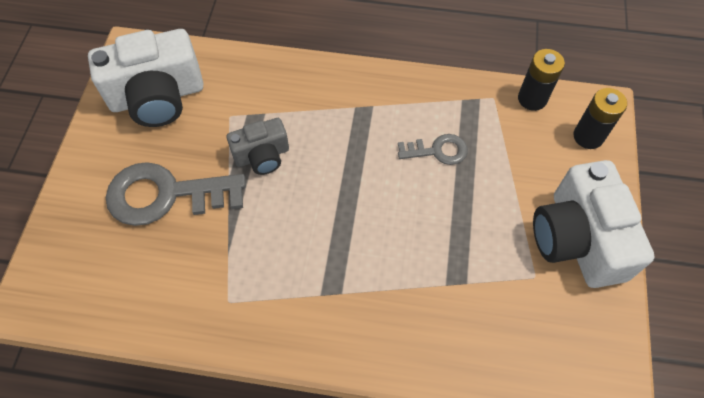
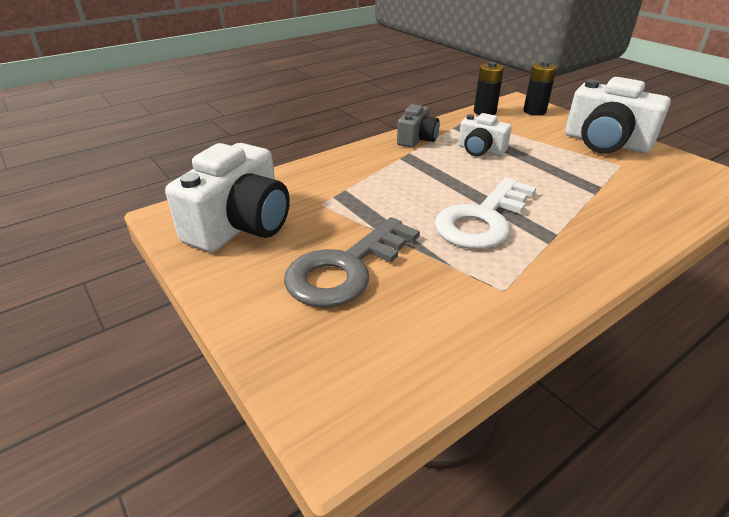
camera: 45 degrees left, 25 degrees down
grey camera [227,118,289,175] -> grey camera moved to [397,104,440,148]
grey key [398,134,468,165] -> white camera [458,113,512,157]
none -> white key [435,178,536,249]

